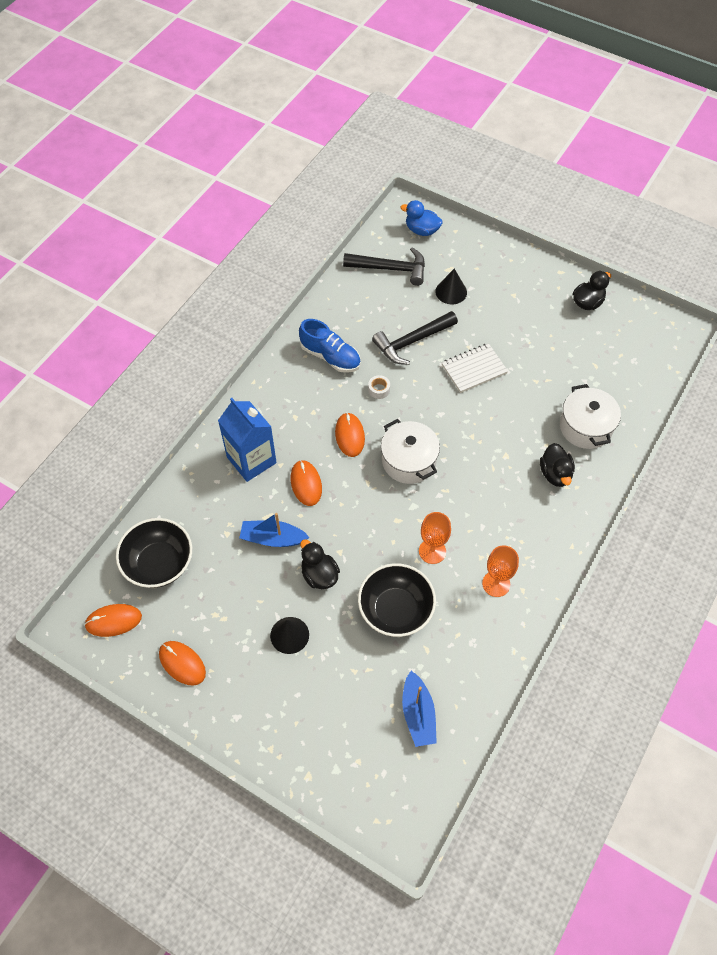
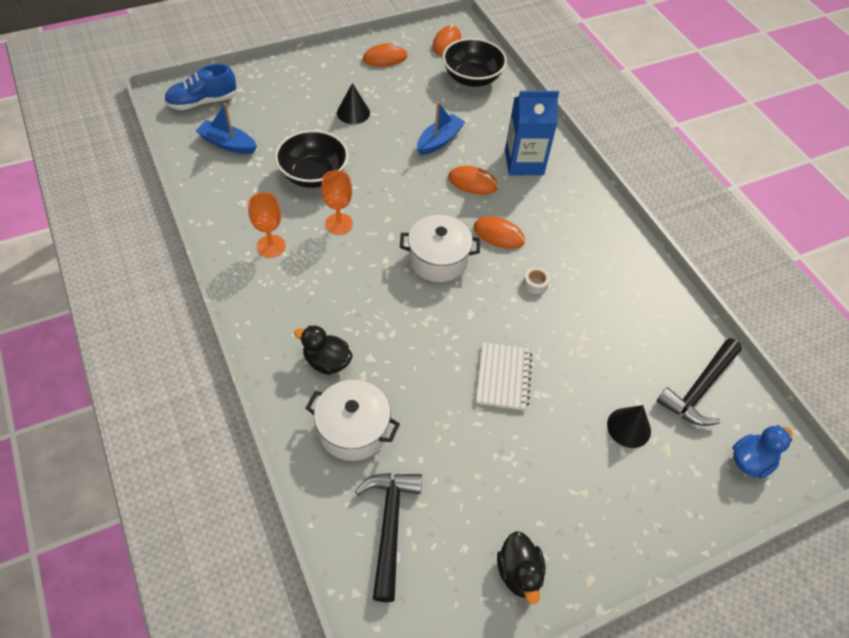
camera: 120 degrees right, 5 degrees down
blue shoe [299,319,361,373] -> blue shoe moved to [164,64,236,110]
black duck [300,539,340,589] -> none
black hammer [372,311,458,365] -> black hammer moved to [355,473,422,602]

